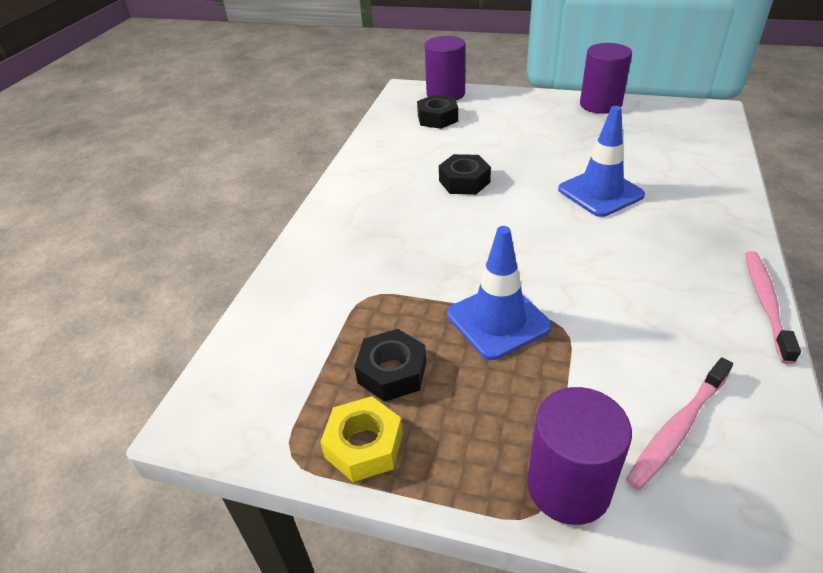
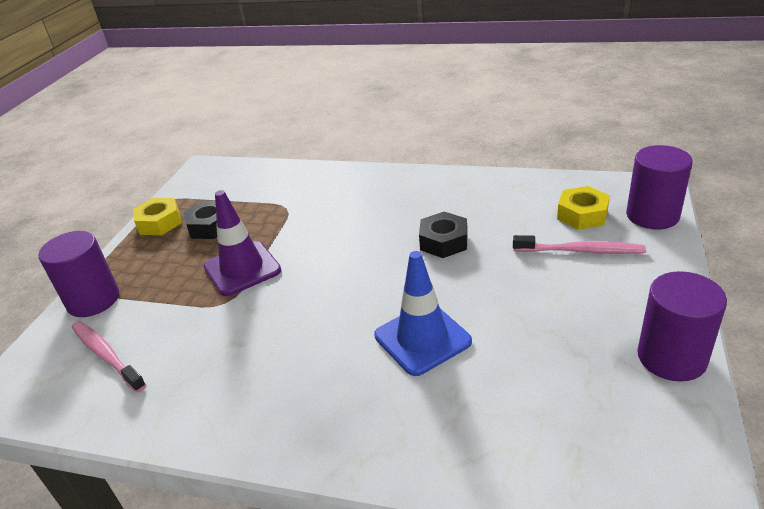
camera: 90 degrees right, 5 degrees down
black nut [417,95,458,129] -> yellow nut [557,186,610,230]
blue traffic cone [447,226,552,360] -> purple traffic cone [204,190,281,296]
pink toothbrush [745,251,801,364] -> pink toothbrush moved to [513,235,646,254]

